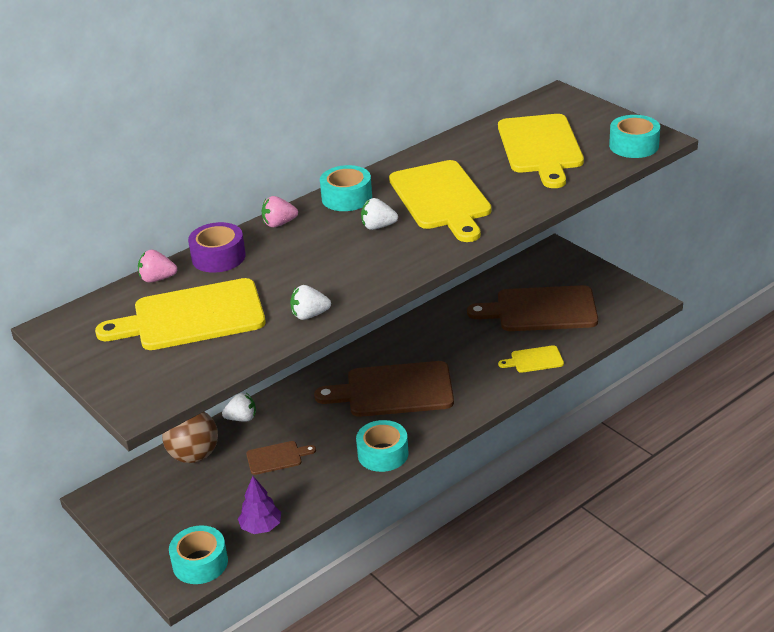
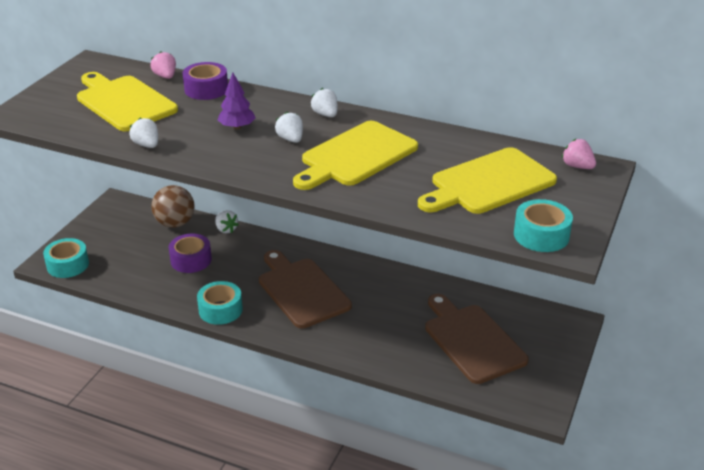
camera: 60 degrees right, 0 degrees up
purple tree [238,476,281,534] -> purple tree moved to [218,73,255,129]
brown cutting board [246,441,316,475] -> purple tape [169,234,212,273]
pink strawberry [262,196,298,227] -> pink strawberry moved to [562,139,596,169]
turquoise tape [320,165,372,211] -> white strawberry [311,88,337,117]
yellow cutting board [498,345,564,373] -> none

